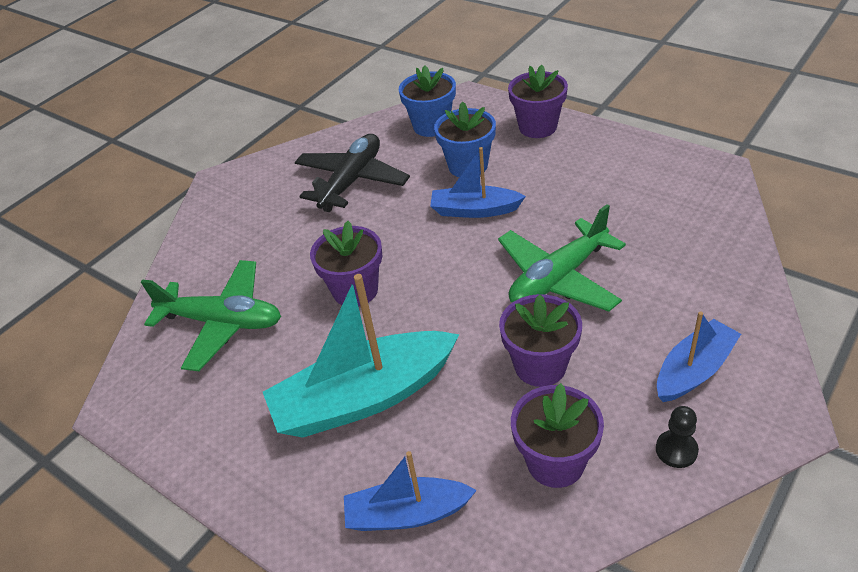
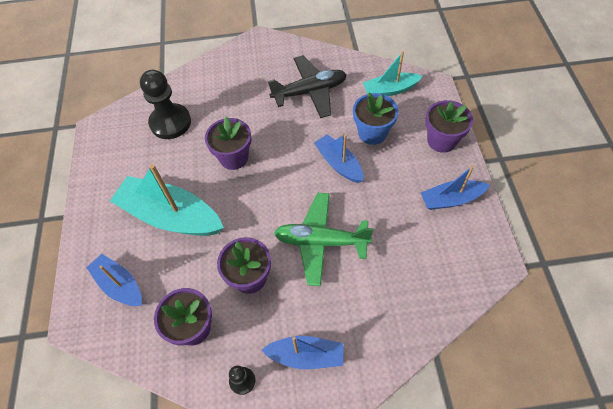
camera: 45 degrees right, 15 degrees up
green plane [141,260,281,371] -> black pawn [140,70,191,139]
blue flower pot [399,66,456,137] -> turquoise boat [363,51,422,96]
none -> blue boat [421,166,490,210]

